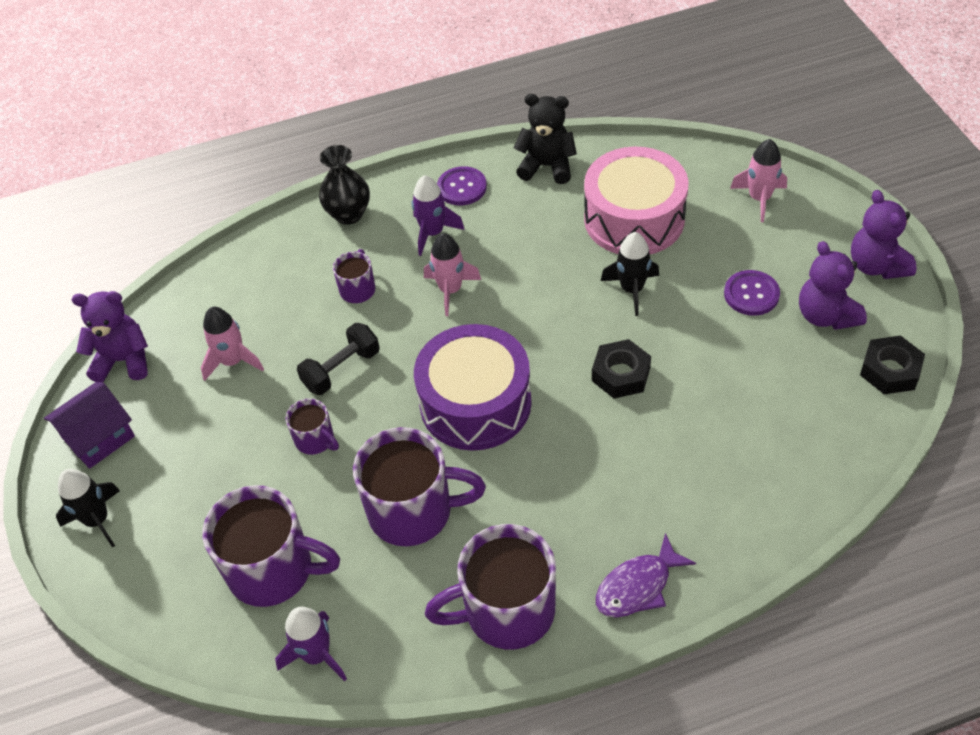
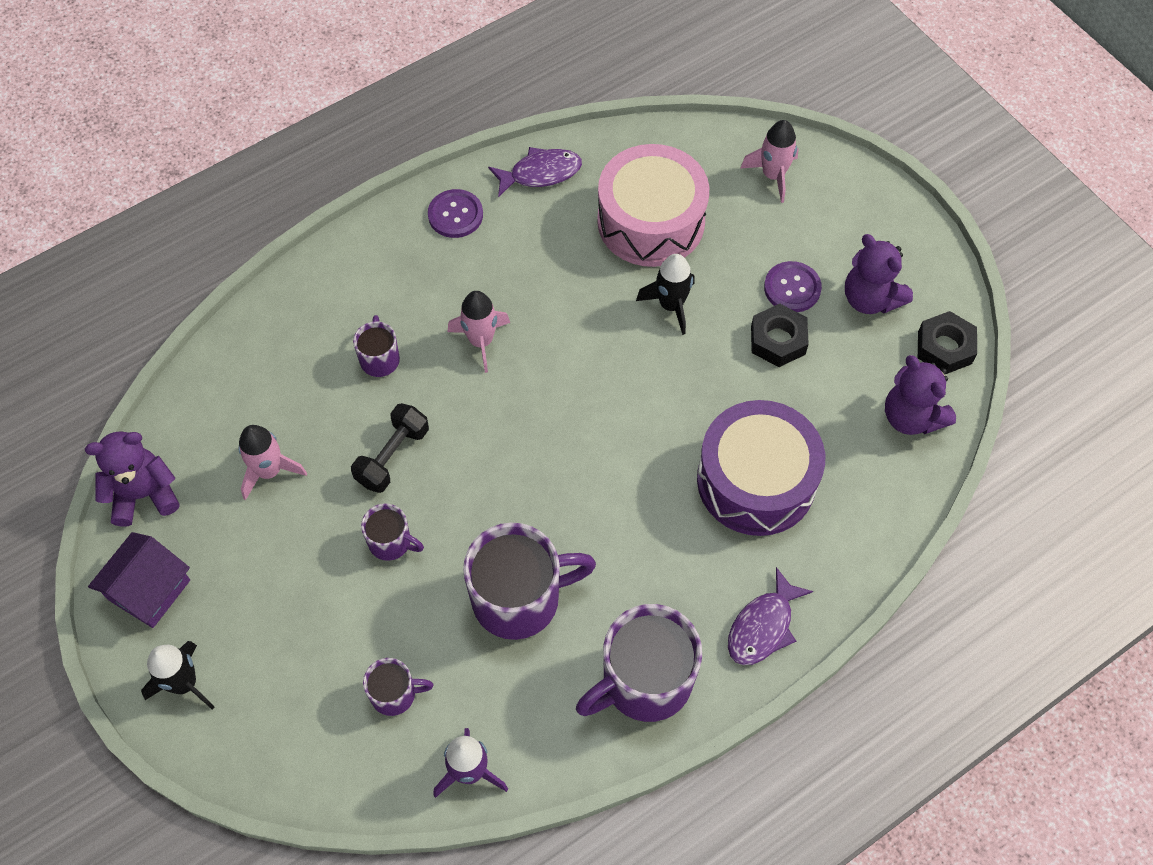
camera: 20 degrees left, 10 degrees up
purple mug [202,485,340,607] -> purple mug [363,658,433,716], size x0.50
black vase [319,145,370,225] -> none
purple rocket [412,175,465,256] -> none
purple drum [414,324,532,451] -> purple drum moved to [697,400,825,536]
black teddy bear [514,94,577,184] -> purple fish [488,147,582,197]
black nut [592,339,651,399] -> black nut moved to [751,304,809,367]
purple teddy bear [851,190,917,279] -> purple teddy bear moved to [885,355,956,435]

